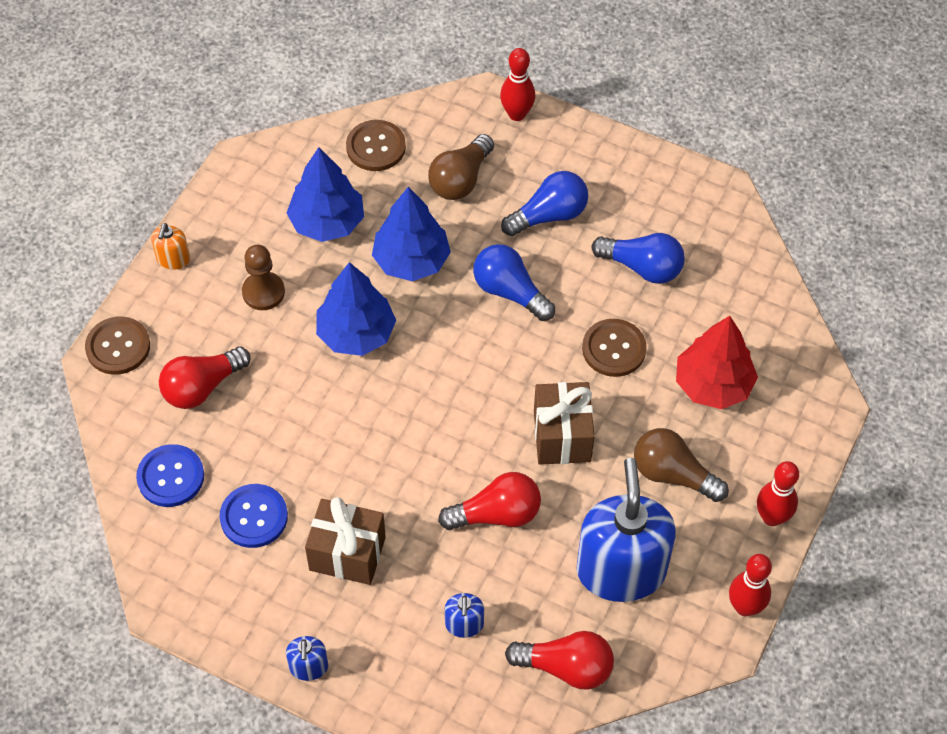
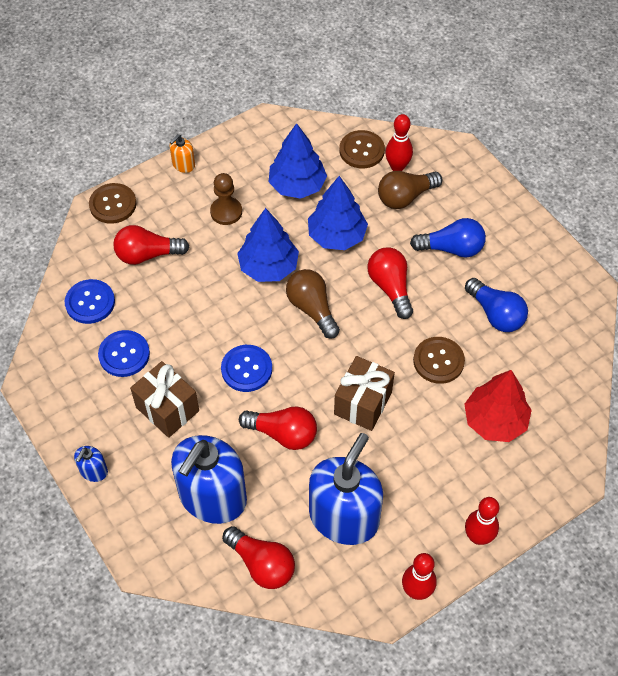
camera: 30 degrees right, 0 degrees up
blue soap dispenser [445,593,484,638] -> blue soap dispenser [171,435,247,524], size x2.37
blue light bulb [473,244,555,321] -> red light bulb [368,247,413,319]
red bowling pin [500,48,535,121] -> red bowling pin moved to [385,114,413,171]
brown light bulb [634,428,729,502] -> brown light bulb moved to [286,269,340,339]
none -> blue button [221,345,272,392]

